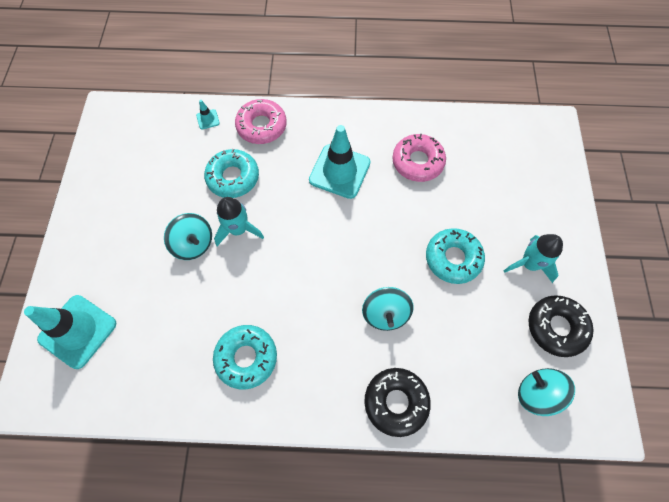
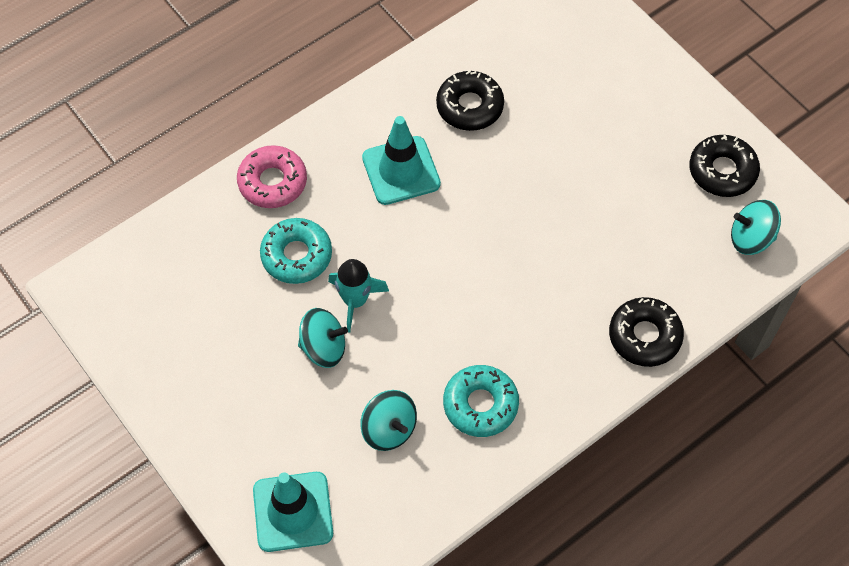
camera: 40 degrees left, 5 degrees down
turquoise traffic cone [196,100,220,129] -> none
turquoise spinning top [362,287,414,331] -> turquoise spinning top moved to [360,390,417,451]
pink donut [392,134,446,182] -> black donut [436,70,504,131]
turquoise donut [426,228,485,284] -> none
turquoise rocket [504,234,563,283] -> none

